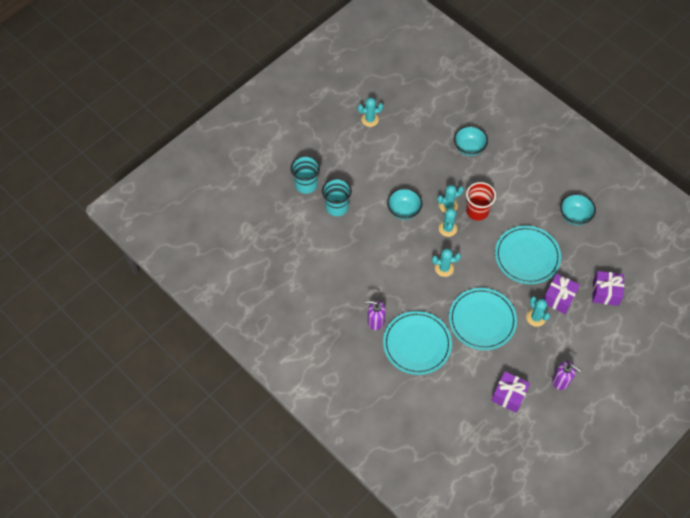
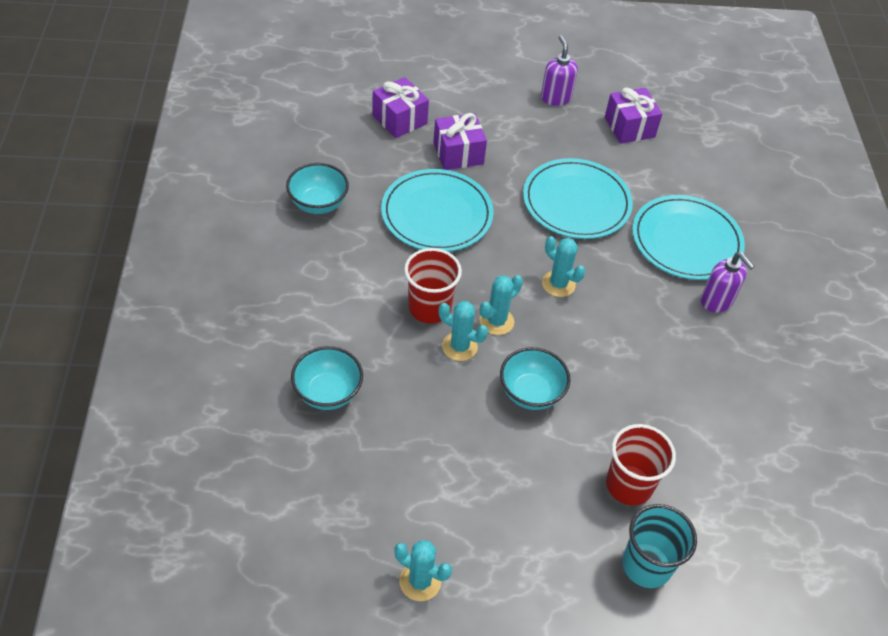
camera: 140 degrees left, 10 degrees down
turquoise cup [322,178,352,216] -> red cup [606,424,676,505]
turquoise cactus [526,297,550,327] -> none

